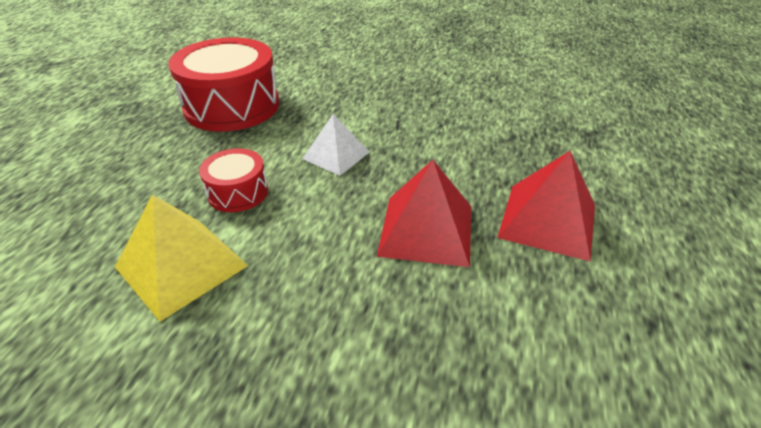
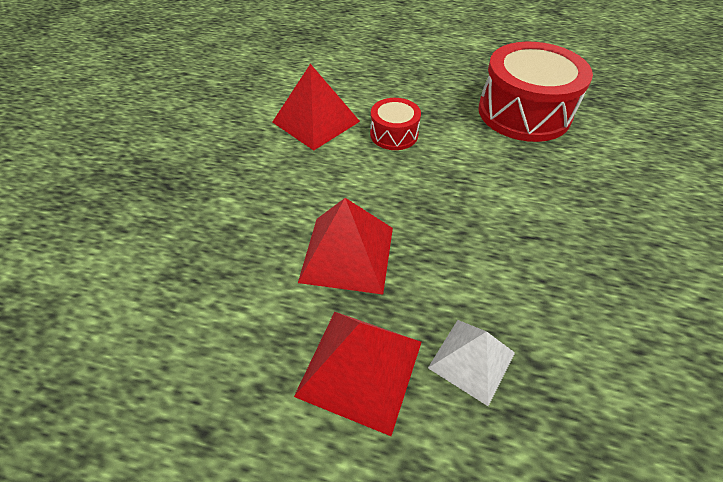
camera: 90 degrees right, 10 degrees up
yellow pyramid [115,195,248,322] -> red pyramid [273,64,360,150]
white pyramid [302,114,369,176] -> white pyramid moved to [428,320,515,406]

